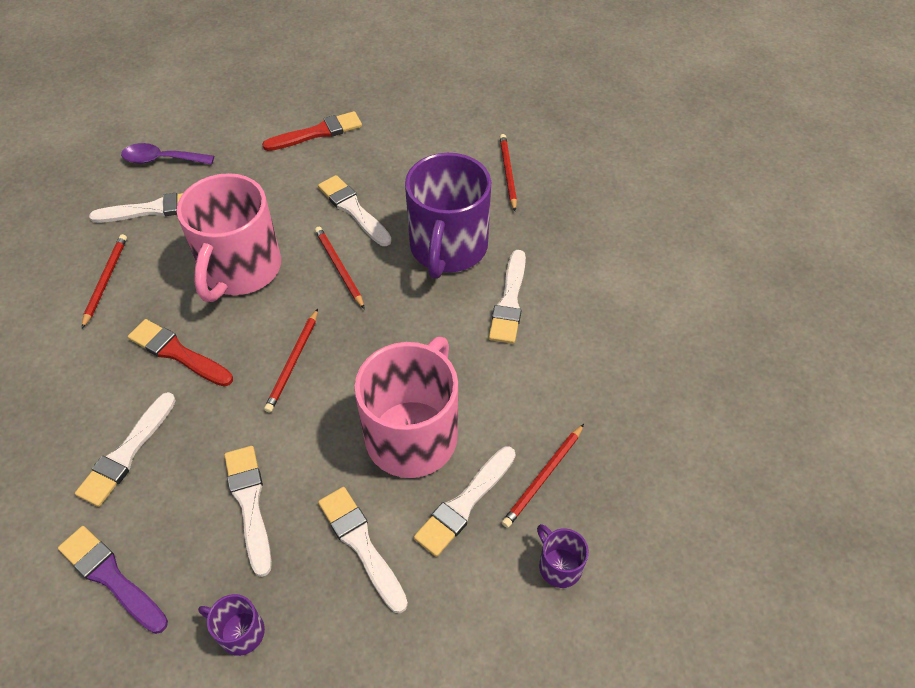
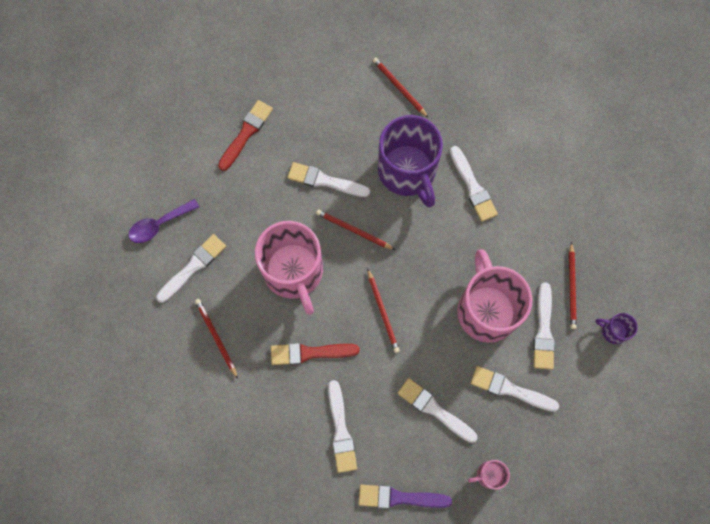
camera: 35 degrees left, 20 degrees up
purple mug [198,594,265,656] -> pink mug [468,460,510,490]

